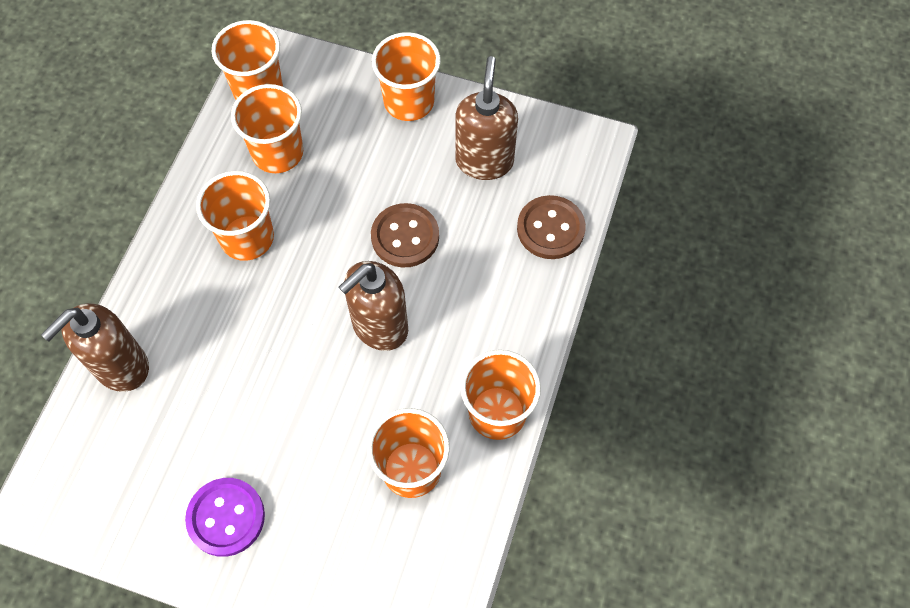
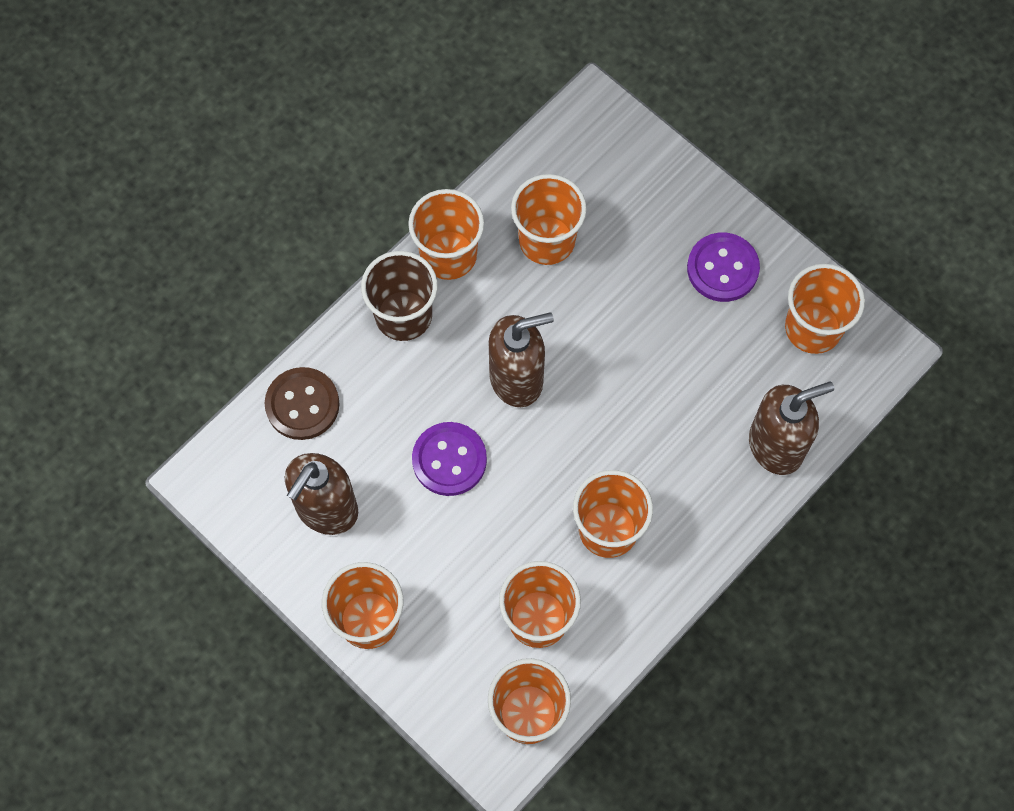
camera: 155 degrees left, 5 degrees up
brown button [371,203,439,268] -> purple button [412,422,487,496]
none -> brown cup [361,251,438,341]
none -> orange cup [785,264,865,354]

